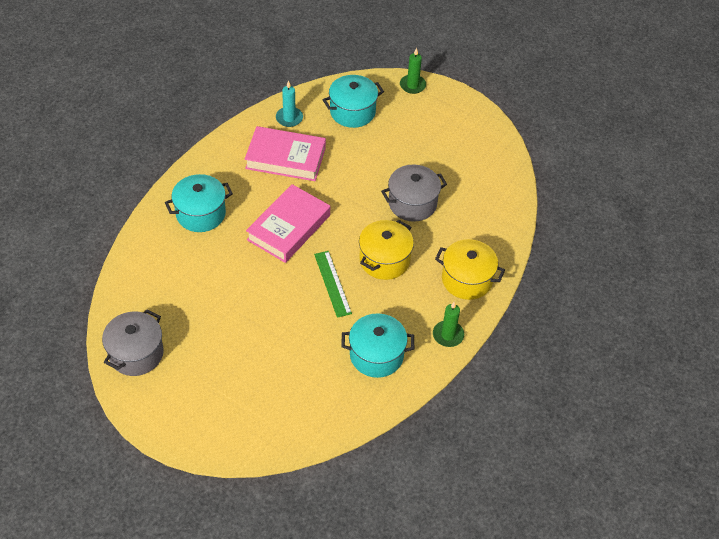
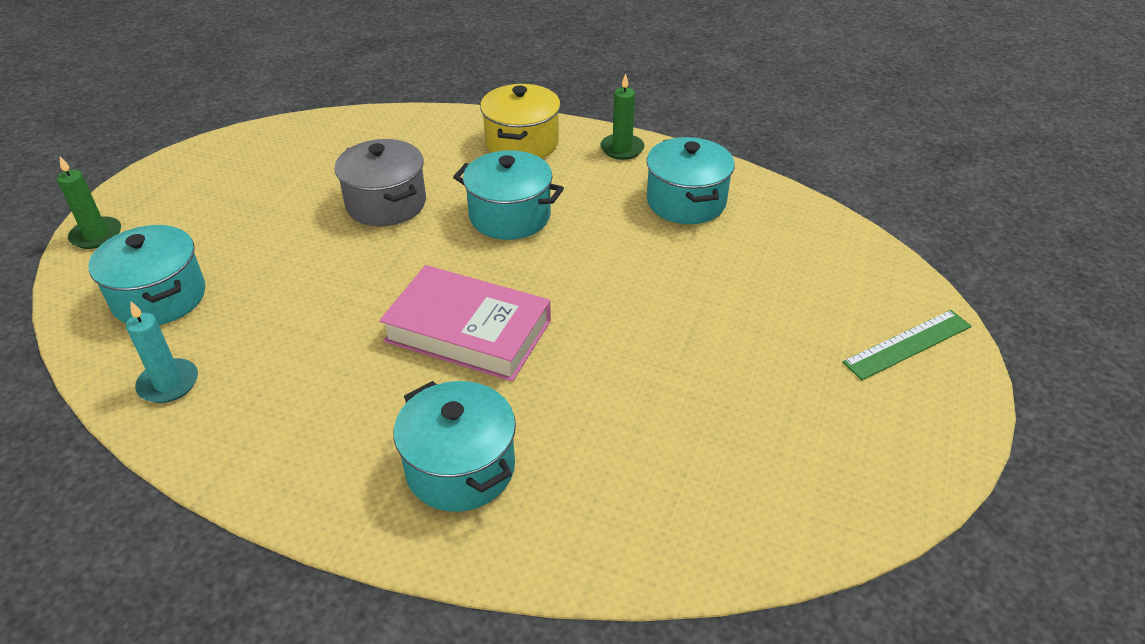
camera: 100 degrees left, 10 degrees down
grey pot [102,309,164,376] -> none
pink book [245,126,326,181] -> none
green ruler [314,251,352,318] -> green ruler moved to [842,310,972,380]
yellow pot [359,220,414,280] -> turquoise pot [453,150,564,240]

